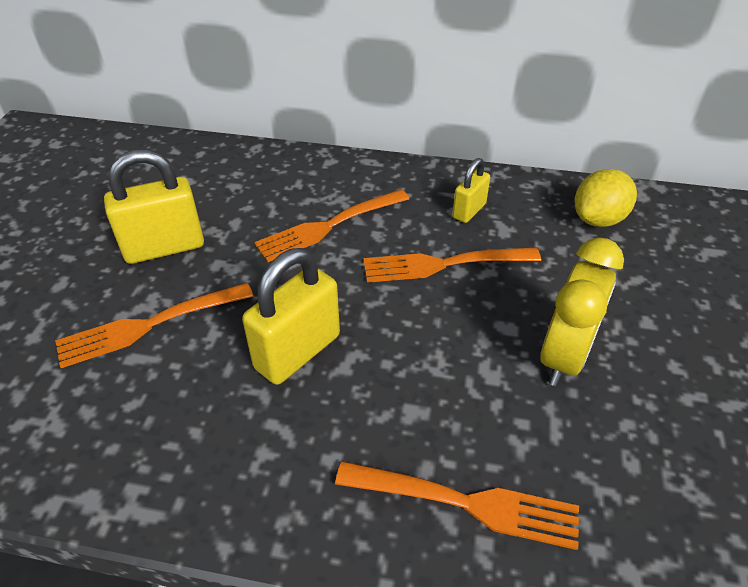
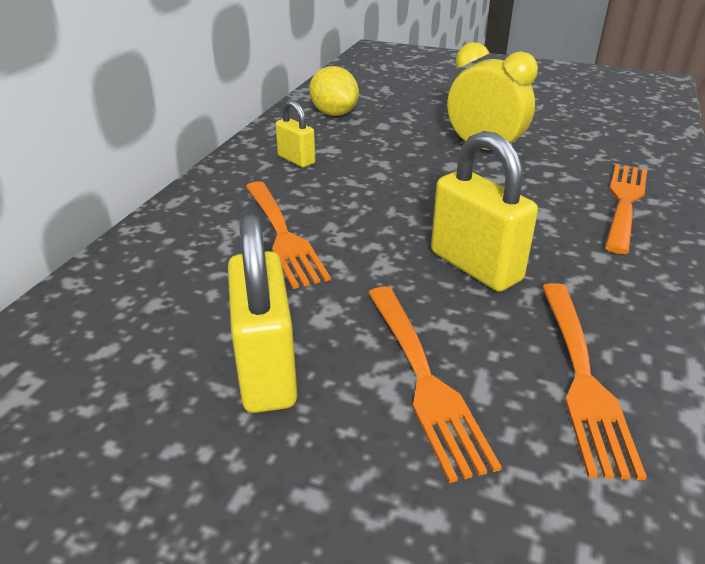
camera: 80 degrees left, 10 degrees down
orange fork [364,248,541,283] -> orange fork moved to [542,283,647,480]

